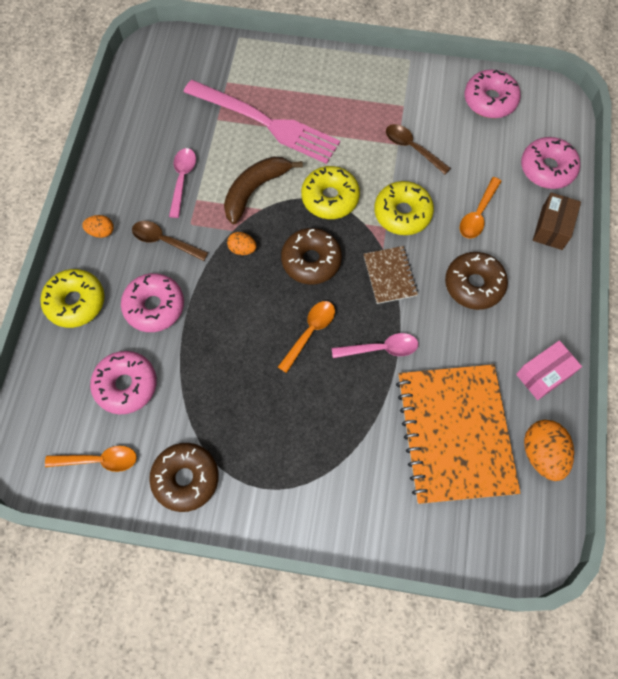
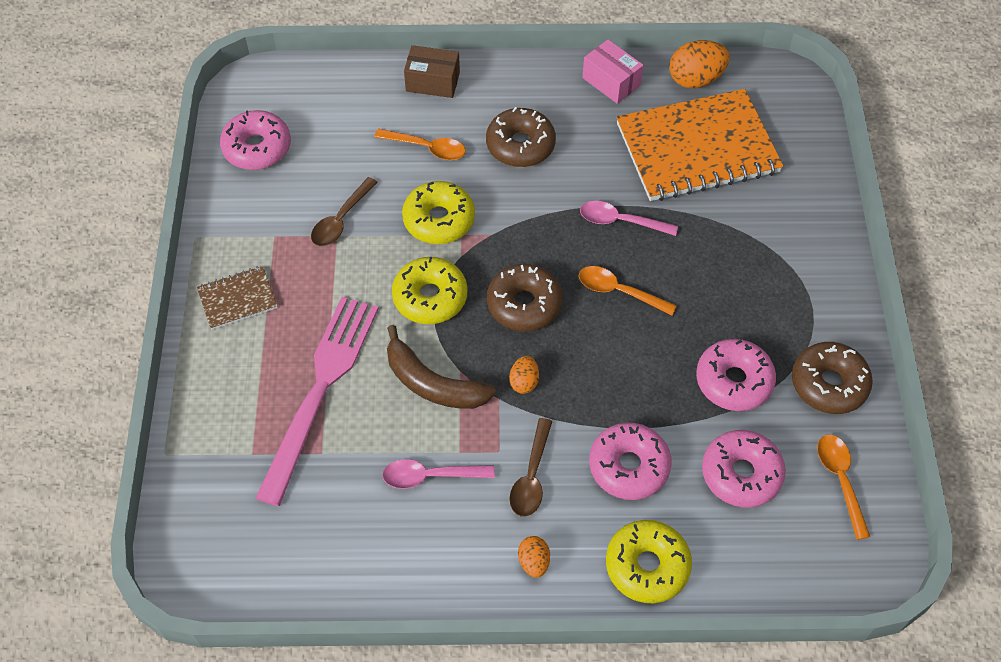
camera: 100 degrees left, 10 degrees down
pink spoon [332,333,418,358] -> pink spoon turned 60 degrees counterclockwise [580,201,678,236]
brown notebook [364,246,418,304] -> brown notebook moved to [197,266,278,330]
pink donut [521,137,580,189] -> pink donut moved to [696,339,776,411]

